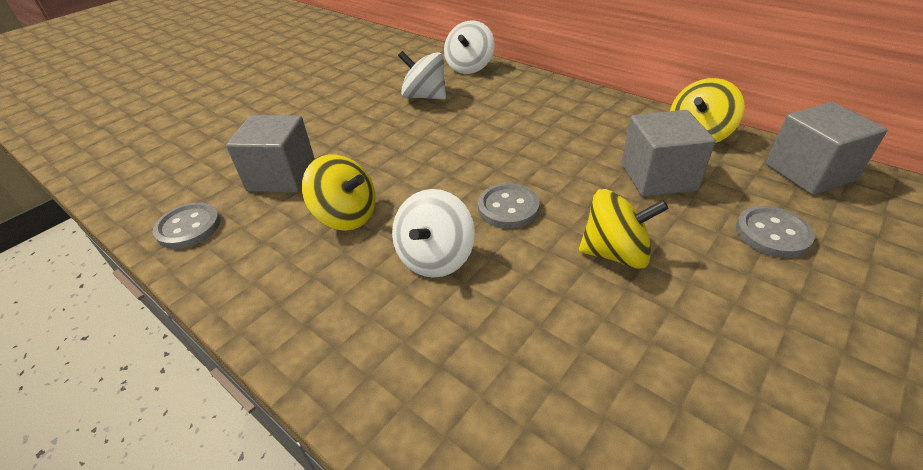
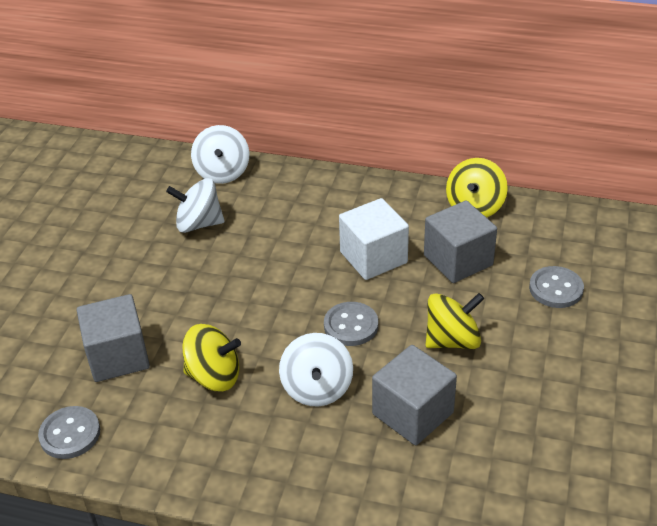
camera: 25 degrees left, 0 degrees up
grey cube [766,102,888,195] -> grey cube moved to [372,345,457,445]
none -> white cube [339,198,409,280]

